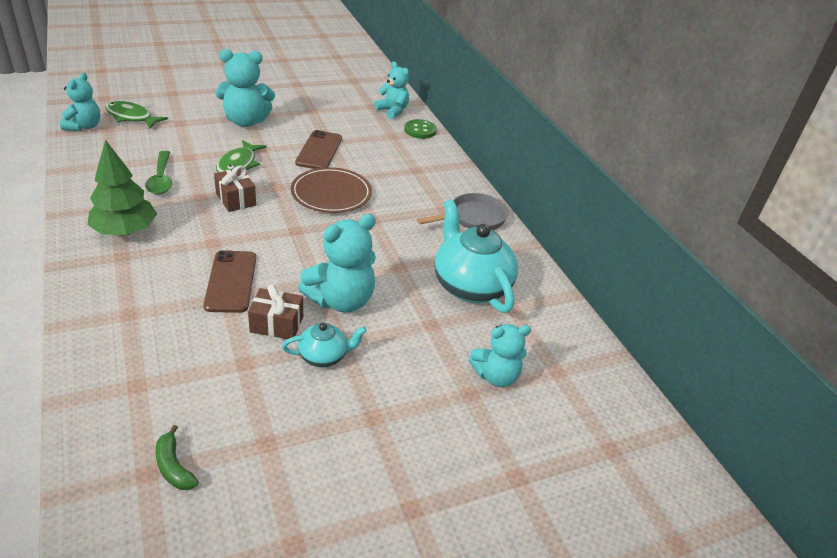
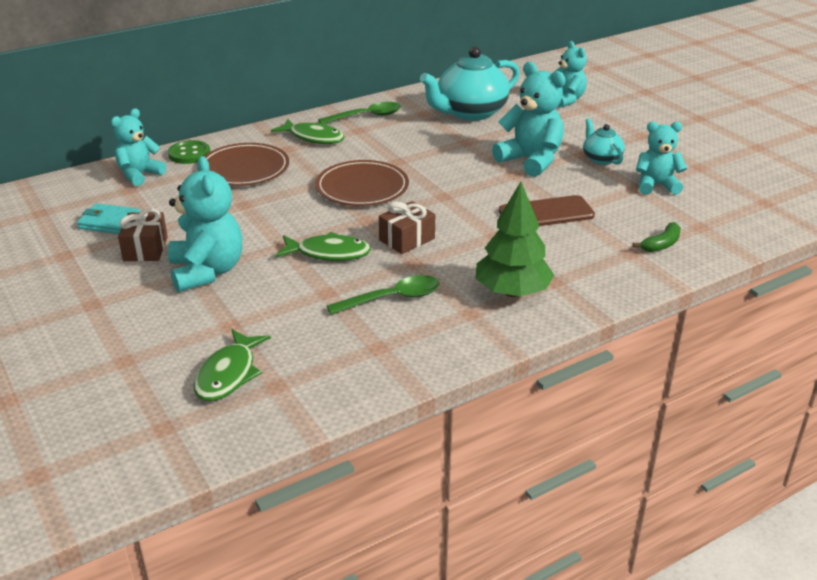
camera: 95 degrees left, 5 degrees down
turquoise teddy bear [60,72,100,131] -> turquoise teddy bear moved to [636,122,687,195]
green banana [155,425,199,490] -> green banana moved to [632,222,681,252]
brown gift [248,284,303,339] -> brown gift moved to [118,209,168,261]
brown phone [295,130,342,169] -> none
grey pan [417,193,508,230] -> green spoon [318,102,401,123]
none -> turquoise wallet [77,203,140,234]
none -> brown plate [204,143,289,186]
none -> green fish [271,119,345,144]

